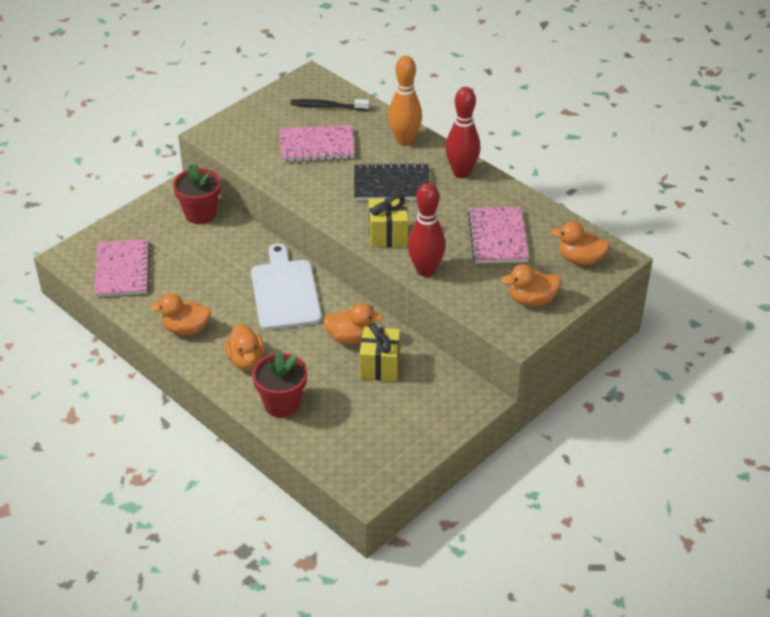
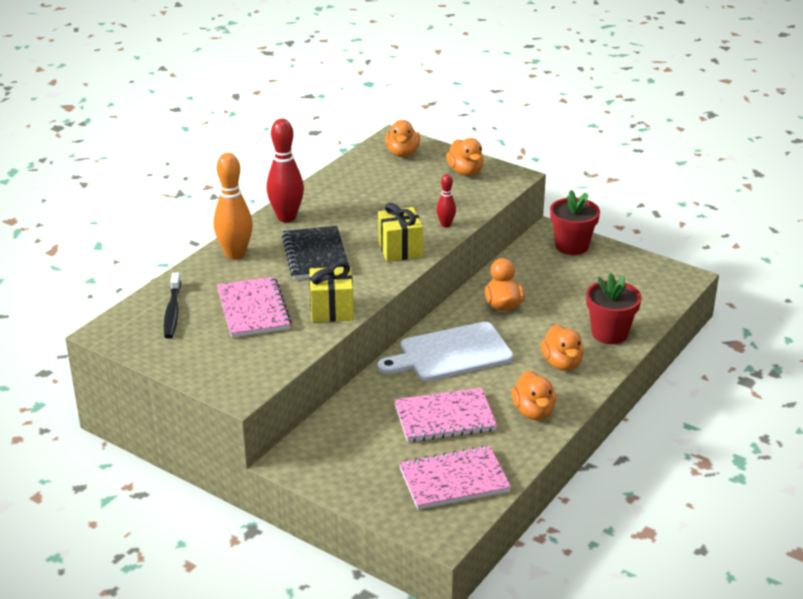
camera: 100 degrees left, 10 degrees down
red flower pot [173,164,221,224] -> red flower pot moved to [550,190,600,255]
orange duck [225,324,265,370] -> orange duck turned 105 degrees clockwise [541,324,584,371]
yellow gift [359,323,400,381] -> yellow gift moved to [309,262,354,322]
red bowling pin [408,183,446,277] -> red bowling pin [437,174,456,228], size x0.52
pink notebook [468,207,529,263] -> pink notebook moved to [394,388,497,442]

